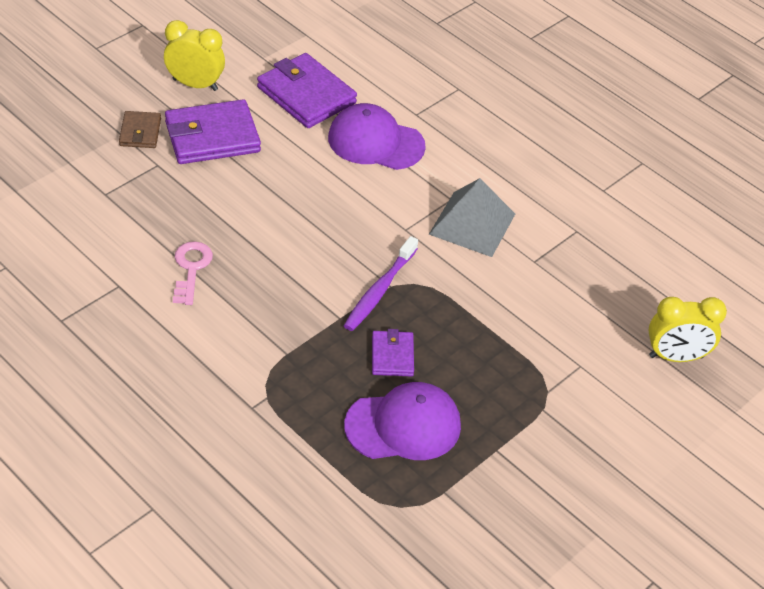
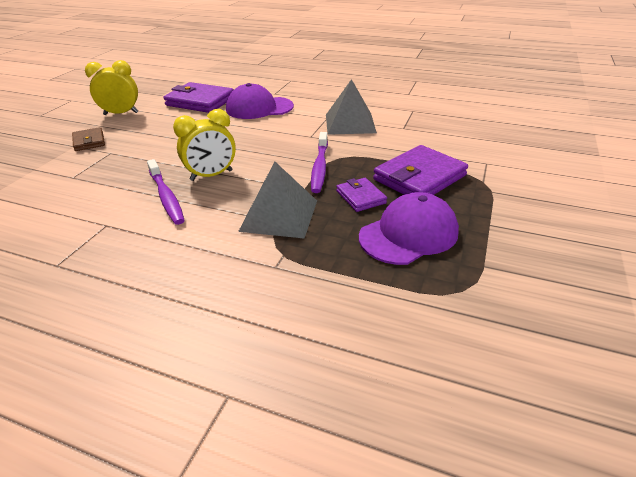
camera: 20 degrees left, 10 degrees down
purple wallet [165,99,261,164] -> purple wallet moved to [373,145,468,195]
pink key [173,241,213,305] -> purple toothbrush [147,159,185,225]
yellow clock [648,297,727,362] -> yellow clock moved to [173,109,236,181]
none -> grey pyramid [238,162,317,238]

